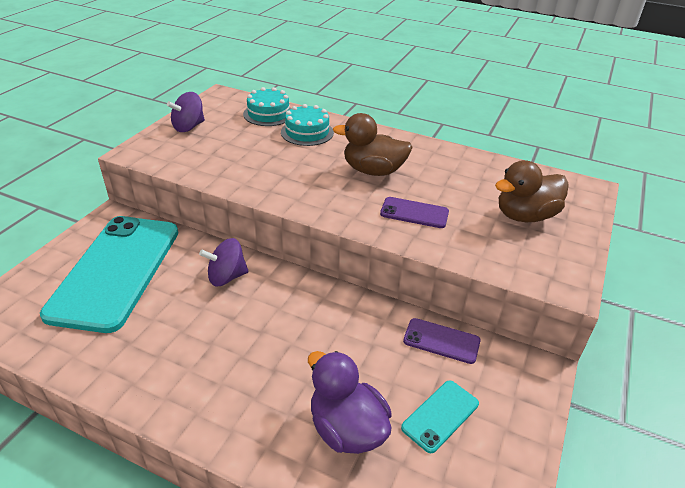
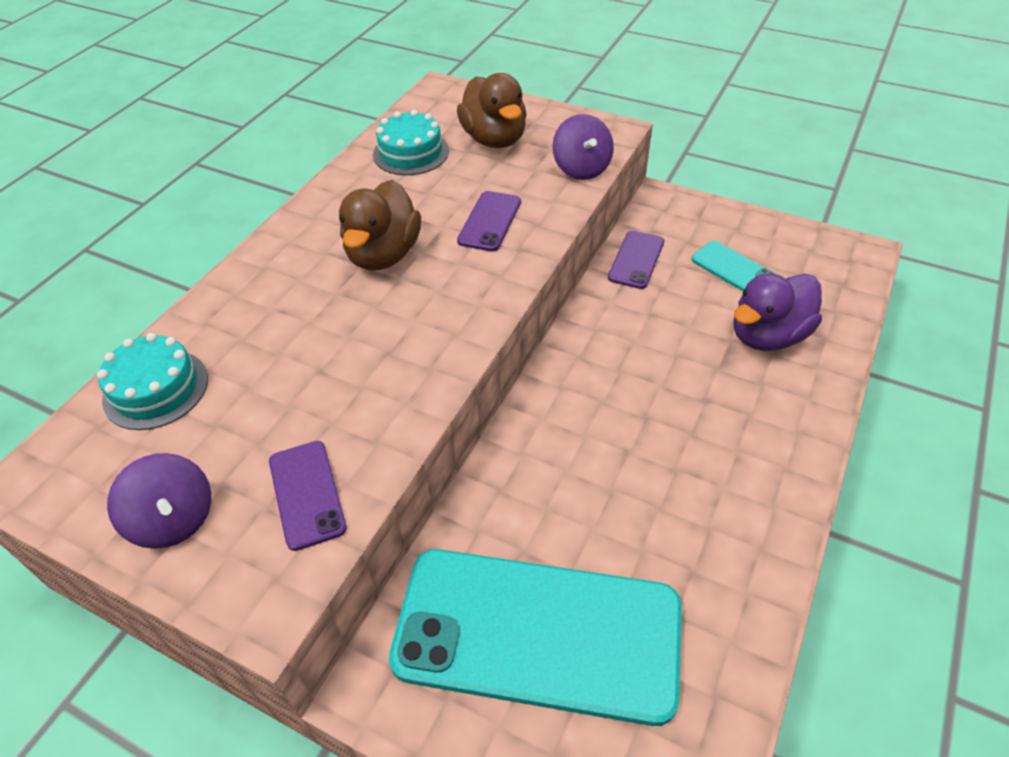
camera: 85 degrees left, 10 degrees up
purple spinning top [199,238,249,286] -> purple spinning top moved to [553,114,614,180]
turquoise cake [281,104,334,146] -> turquoise cake moved to [373,110,449,175]
none -> purple phone [269,441,347,551]

